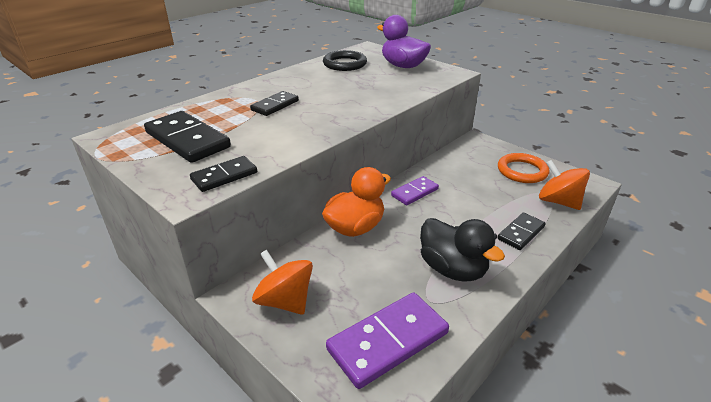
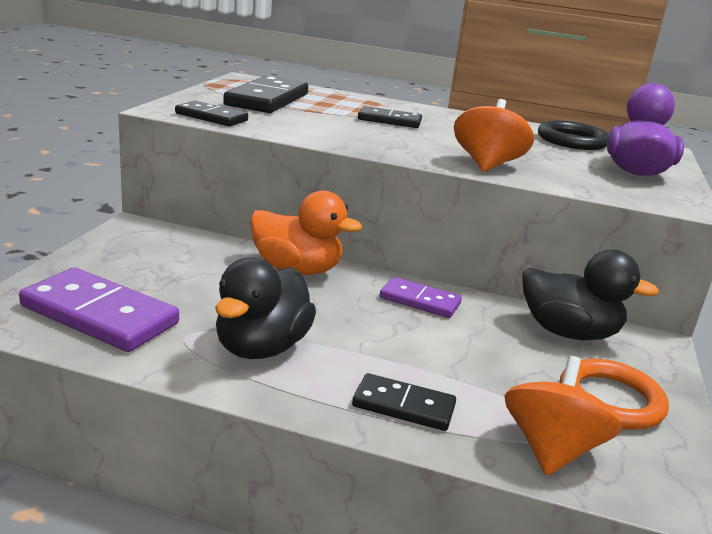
camera: 60 degrees right, 10 degrees down
orange spinning top [252,250,313,315] -> orange spinning top moved to [454,99,534,172]
none -> black duck [522,250,659,340]

